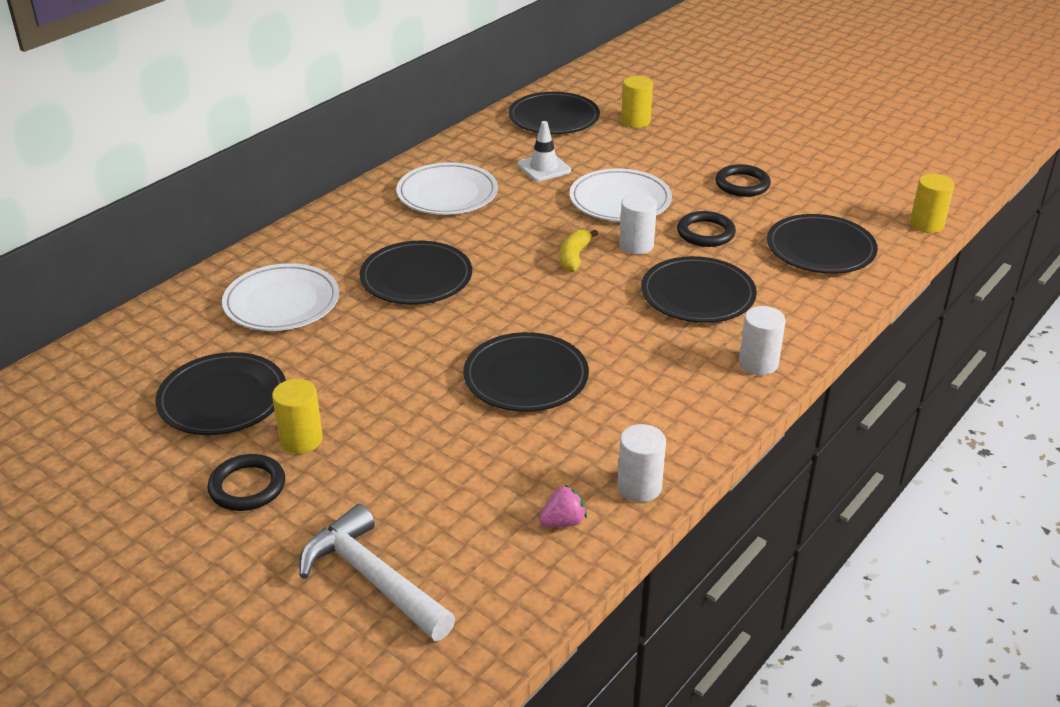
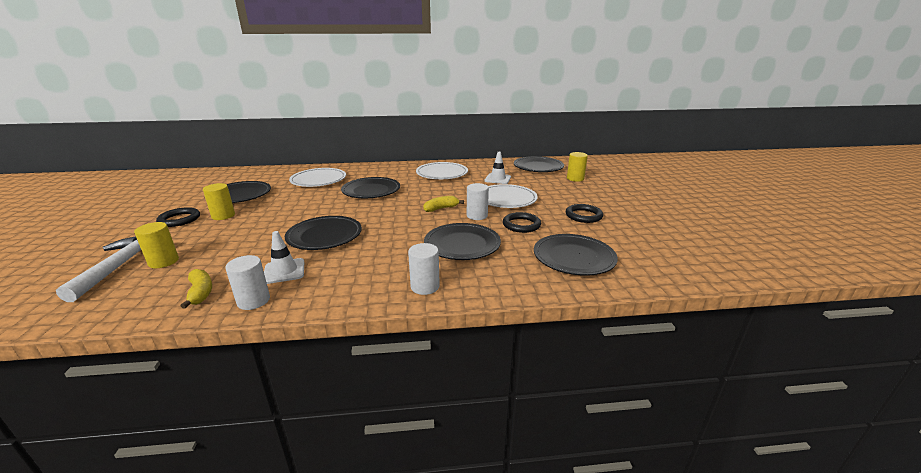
camera: 45 degrees right, 10 degrees down
pink strawberry [539,485,587,527] -> yellow banana [181,269,212,309]
yellow cylinder [910,174,954,233] -> yellow cylinder moved to [134,222,179,268]
none -> white traffic cone [264,231,304,284]

